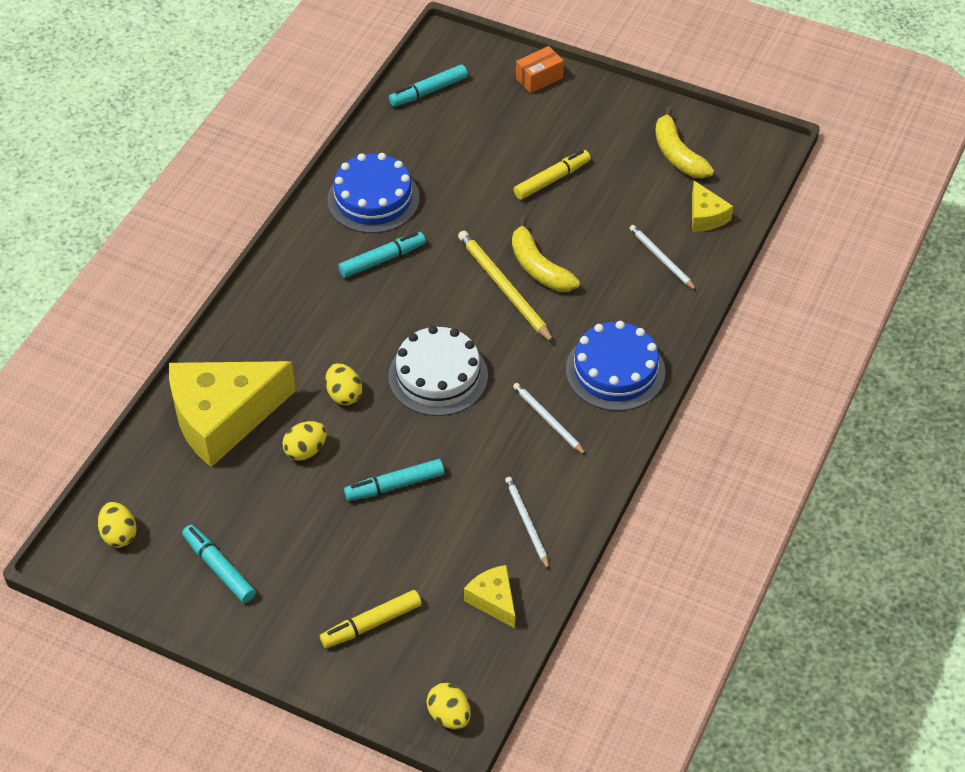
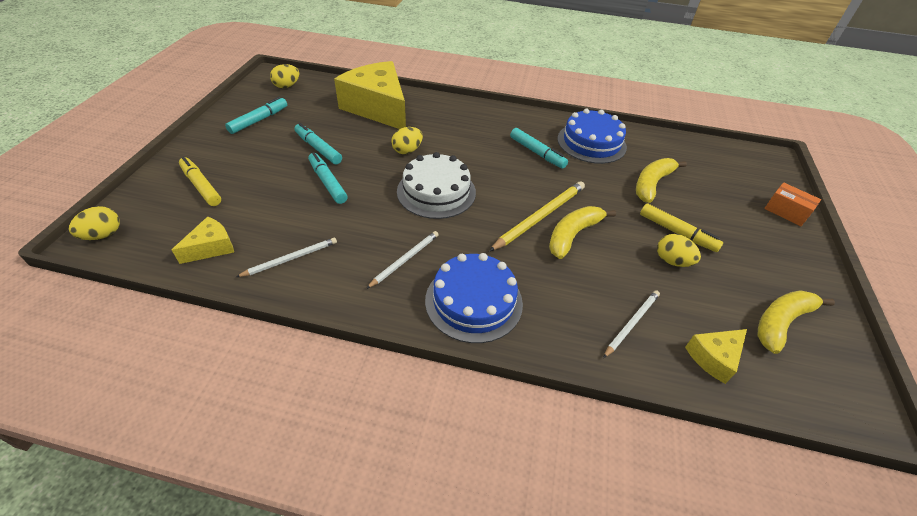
camera: 75 degrees right, 5 degrees down
yellow egg [282,421,327,461] -> yellow egg moved to [657,234,701,267]
turquoise marker [389,64,468,107] -> turquoise marker moved to [294,123,342,164]
none -> yellow banana [636,158,687,203]

